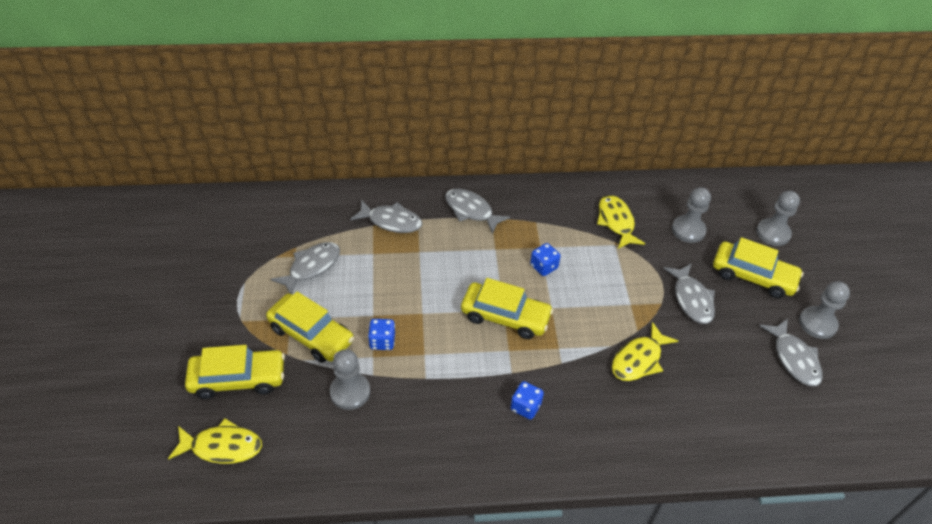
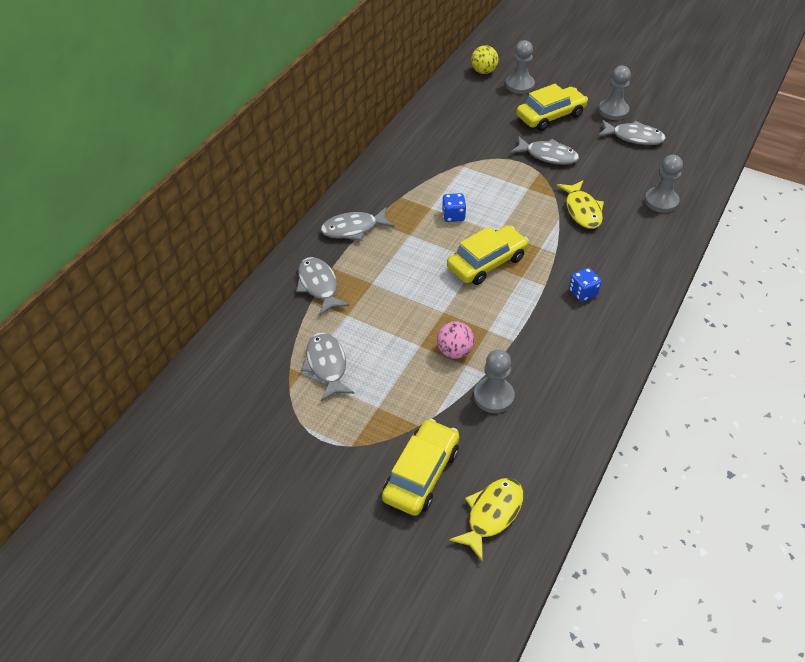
camera: 55 degrees left, 0 degrees up
yellow car [266,292,354,363] -> none
grey fish [350,200,422,233] -> grey fish turned 75 degrees counterclockwise [296,257,349,315]
blue dice [368,319,395,350] -> pink ball [437,321,474,359]
yellow fish [597,195,645,249] -> none
grey pawn [672,187,711,243] -> grey pawn moved to [645,155,683,213]
none -> yellow ball [471,45,499,74]

